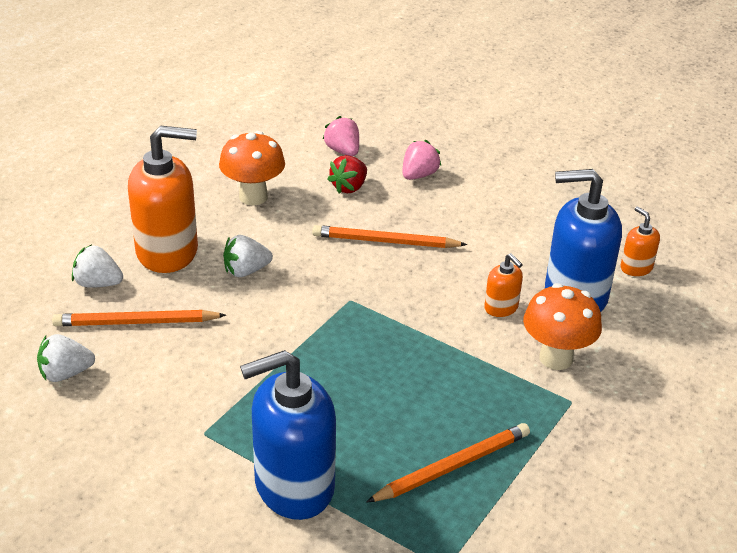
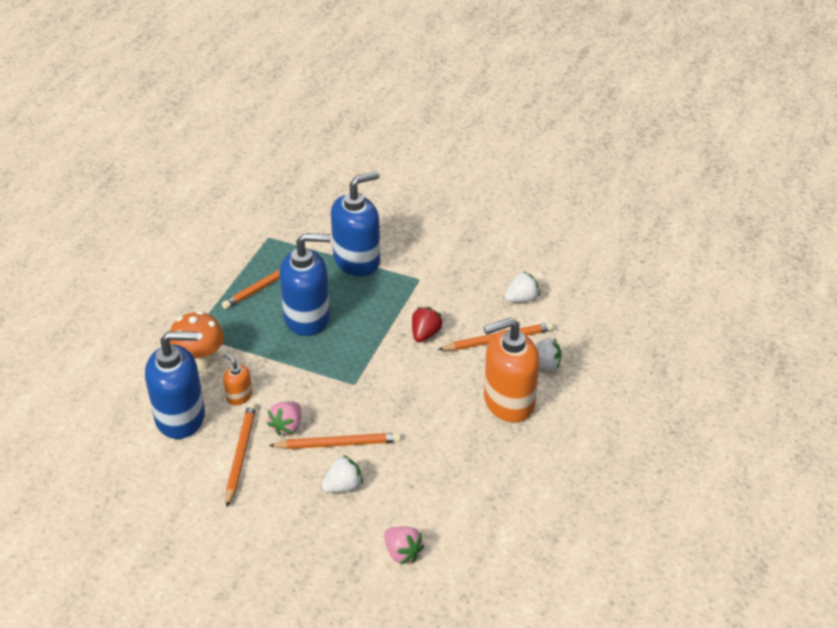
camera: 170 degrees right, 5 degrees up
orange mushroom [219,131,285,206] -> none
white strawberry [223,235,273,277] -> white strawberry moved to [322,455,363,493]
red strawberry [328,155,367,194] -> red strawberry moved to [412,307,443,342]
pink strawberry [403,140,441,180] -> pink strawberry moved to [267,401,301,436]
orange soap dispenser [621,206,660,276] -> none
none -> orange pencil [226,403,256,507]
none -> blue soap dispenser [279,233,331,336]

